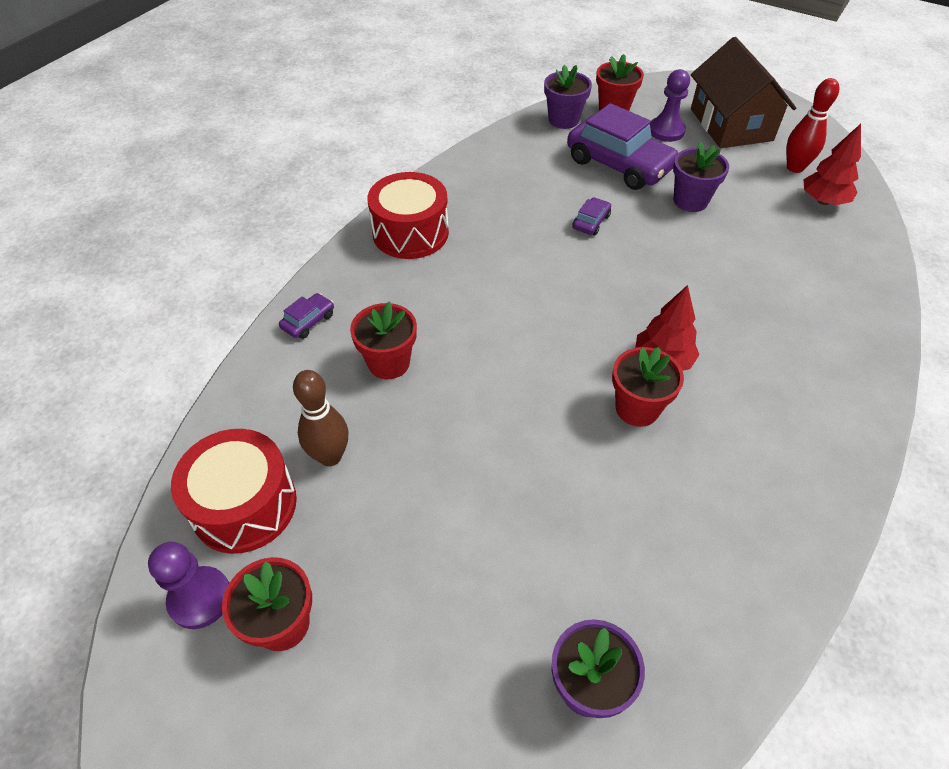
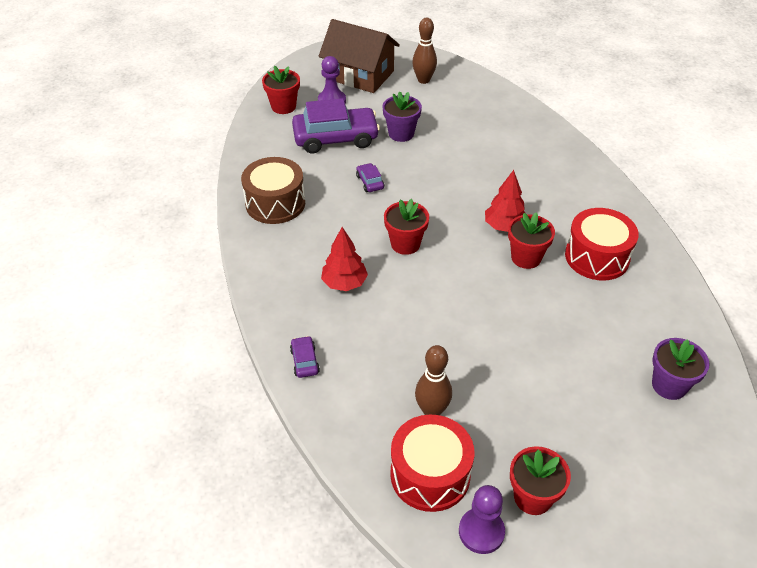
camera: 50 degrees left, 5 degrees down
red flower pot [350,302,417,379] -> red flower pot moved to [384,199,429,255]
red drum [367,172,449,259] -> red drum moved to [565,208,639,281]
purple flower pot [544,65,592,129] -> none
red bowling pin [786,78,839,173] -> brown bowling pin [412,18,437,84]
red tree [803,124,861,205] -> red tree moved to [321,227,368,291]
none -> brown drum [241,157,305,224]

